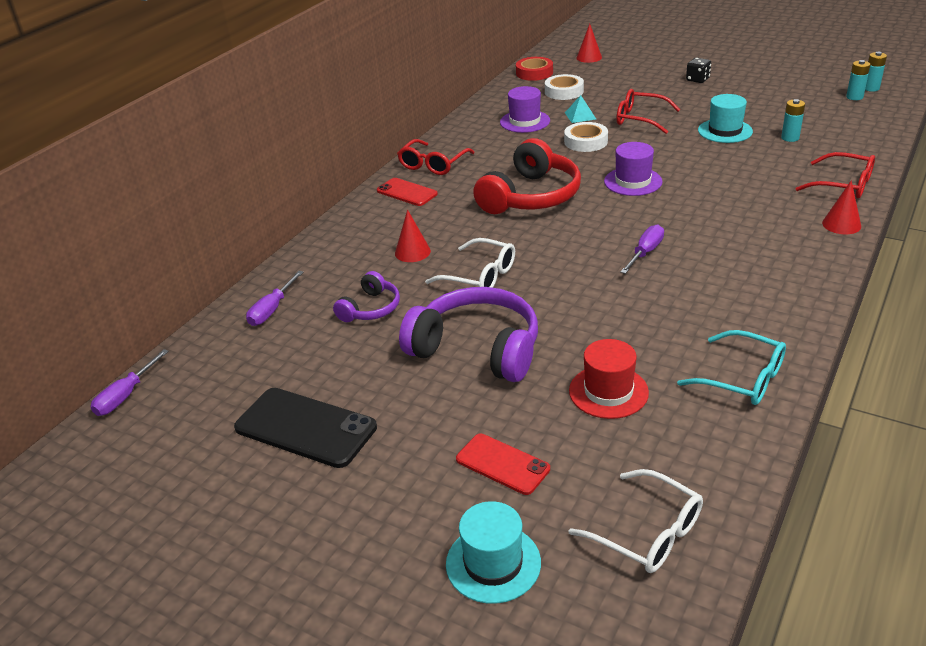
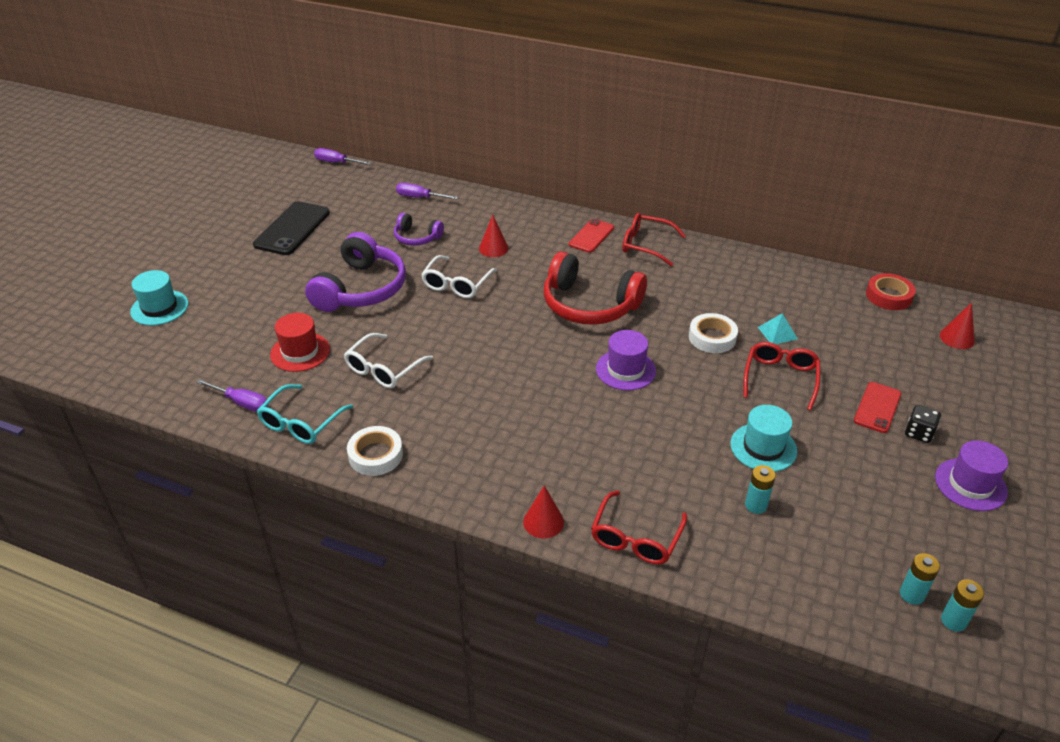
camera: 80 degrees right, 5 degrees up
red phone [456,434,550,495] -> red phone moved to [854,382,901,433]
purple hat [500,86,550,133] -> purple hat moved to [935,440,1008,511]
white tape [545,74,584,100] -> white tape moved to [347,426,403,476]
white glasses [568,469,703,573] -> white glasses moved to [344,333,433,388]
purple screwdriver [620,224,664,274] -> purple screwdriver moved to [196,379,268,412]

